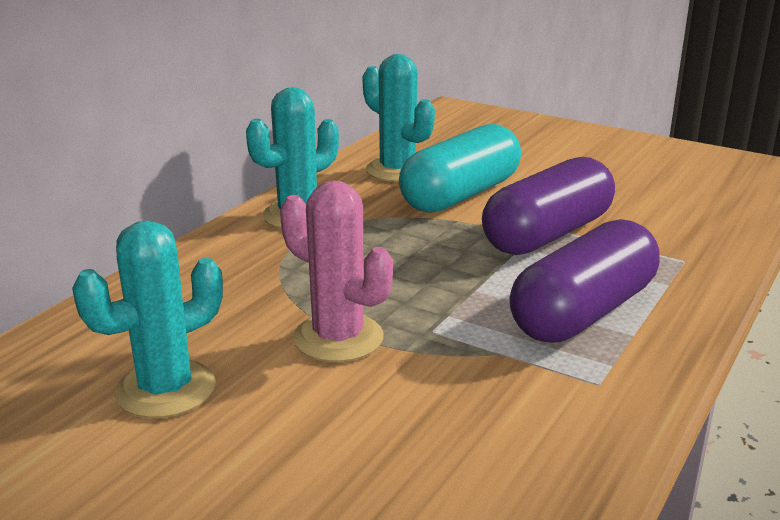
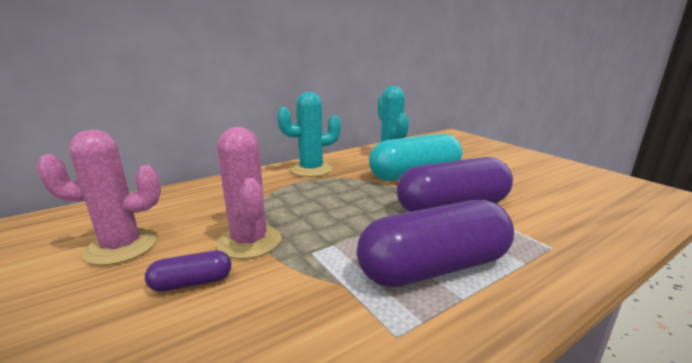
camera: 25 degrees right, 5 degrees down
turquoise cactus [72,220,223,418] -> pink cactus [36,130,161,266]
none -> purple capsule [145,250,231,292]

